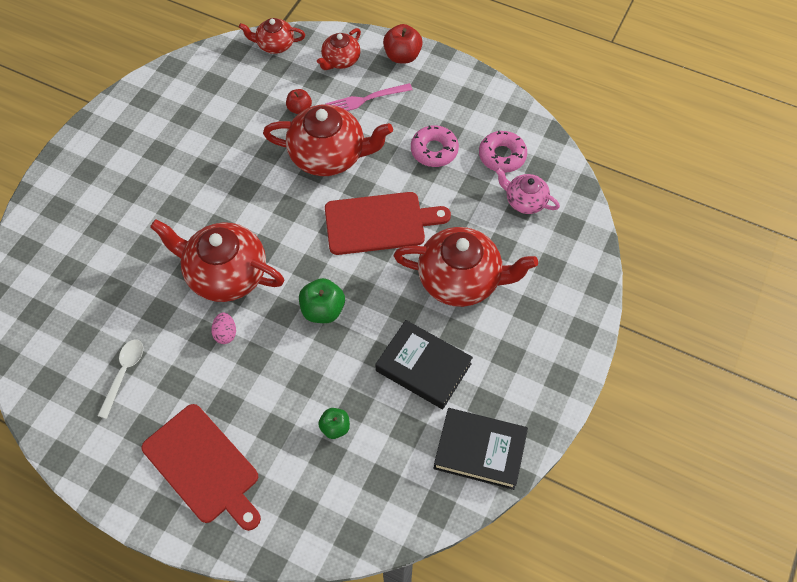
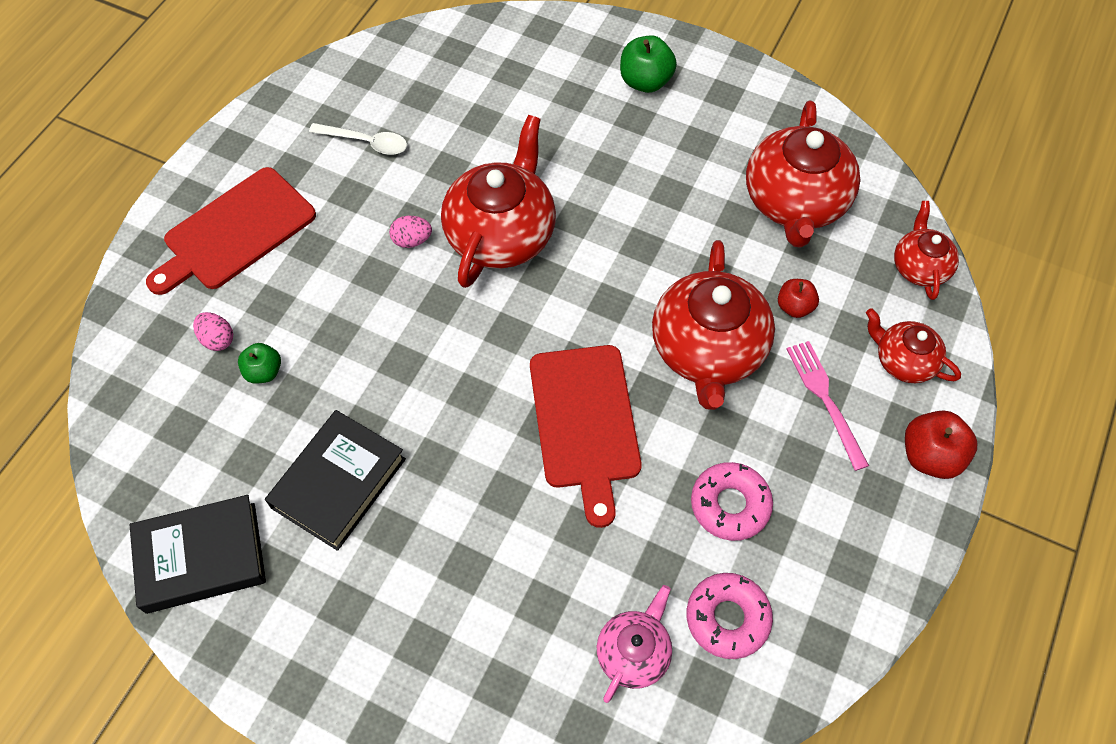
camera: 90 degrees right, 0 degrees up
green apple [299,278,345,323] -> green apple moved to [620,35,677,93]
red teapot [394,227,538,307] -> red teapot moved to [746,101,860,248]
black book [433,408,528,490] -> black book turned 60 degrees clockwise [129,495,266,614]
none -> pink egg [193,312,233,351]

